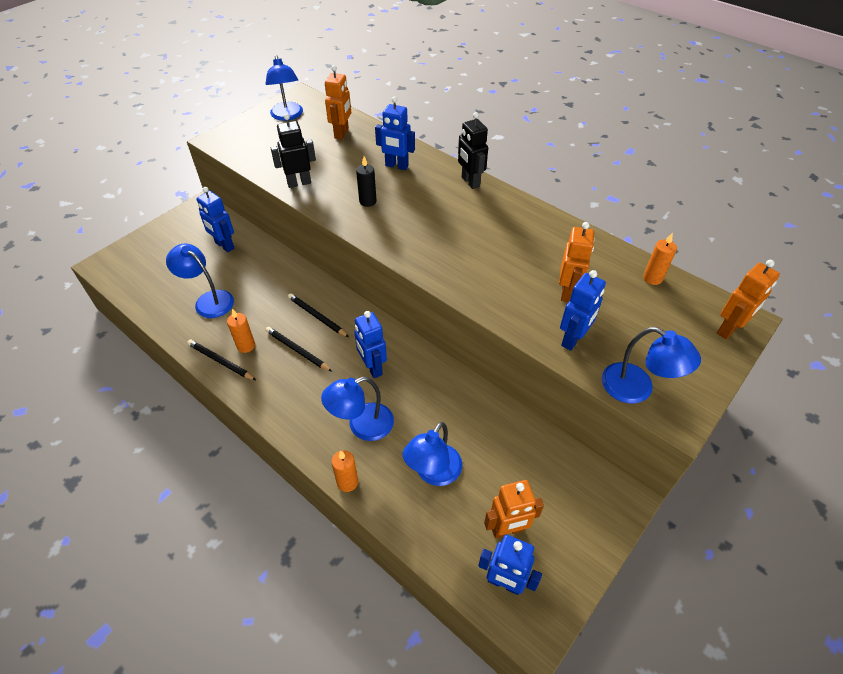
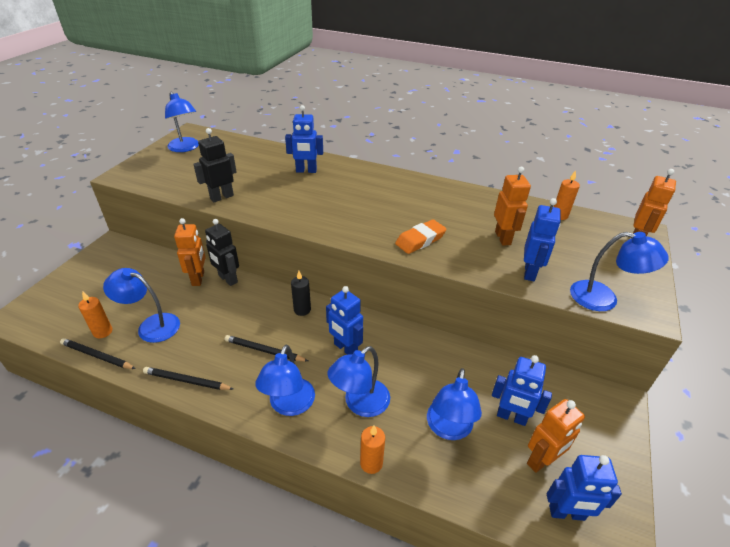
camera: 20 degrees left, 10 degrees down
blue robot [196,187,234,252] -> blue robot moved to [492,355,552,426]
orange candle [227,309,255,353] -> orange candle moved to [78,291,112,338]
black pencil [288,293,349,337] -> black pencil moved to [60,338,136,369]
orange robot [325,66,351,140] -> orange robot moved to [174,218,206,286]
black candle [356,156,377,207] -> black candle moved to [291,271,311,316]
black robot [458,112,488,189] -> black robot moved to [205,219,239,286]
none -> blue lamp [255,345,315,416]
none -> orange eraser [395,219,447,254]

